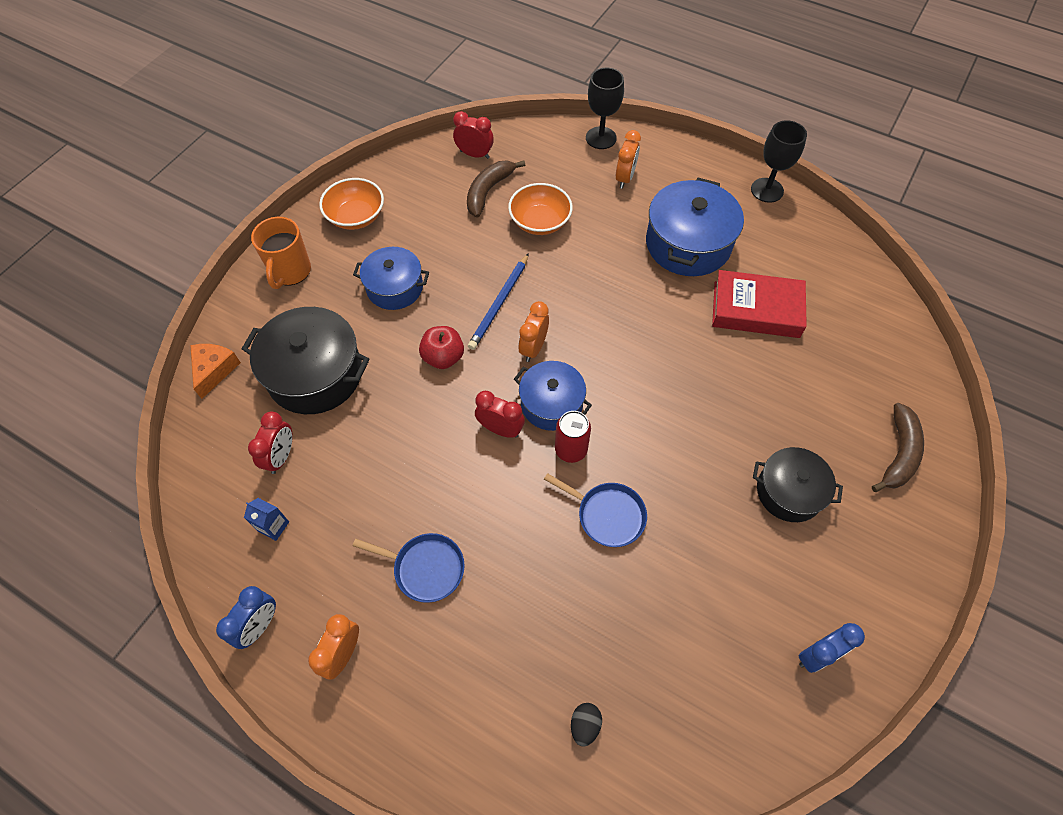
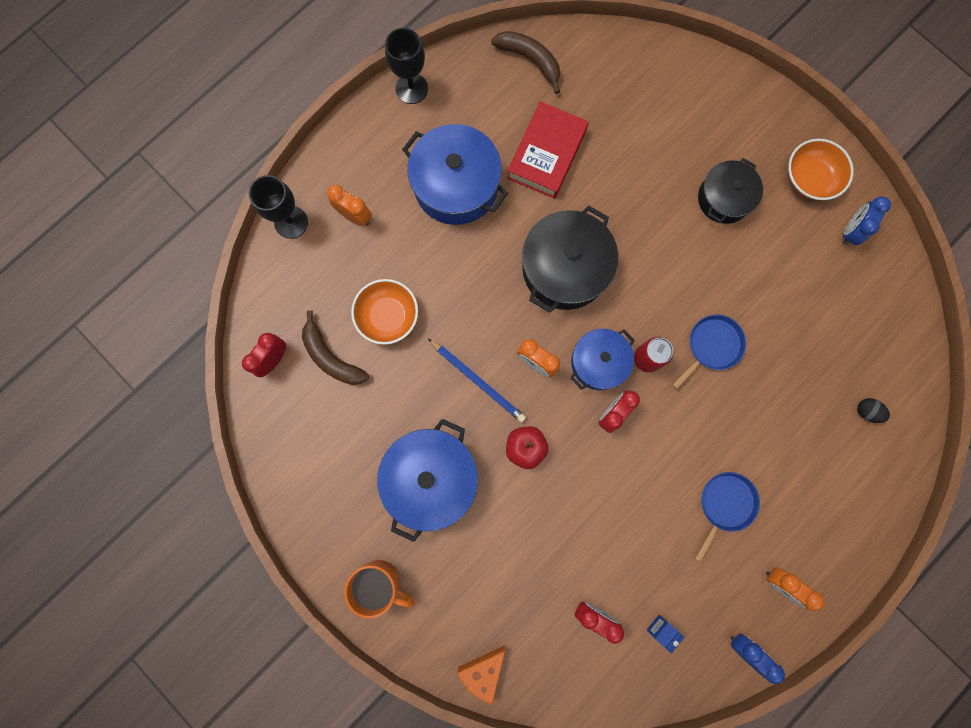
camera: 75 degrees left, 20 degrees up
orange cheese [190,344,241,399] -> orange cheese turned 75 degrees counterclockwise [457,645,505,704]
black pot [242,307,370,414] -> black pot moved to [522,205,618,313]
orange bowl [319,178,384,230] -> orange bowl moved to [788,139,854,200]
blue pot [353,247,429,310] -> blue pot [377,419,478,542], size x1.57
blue clock [799,623,865,673] -> blue clock turned 135 degrees counterclockwise [843,197,891,245]
brown banana [872,403,924,492] -> brown banana moved to [491,31,560,94]

